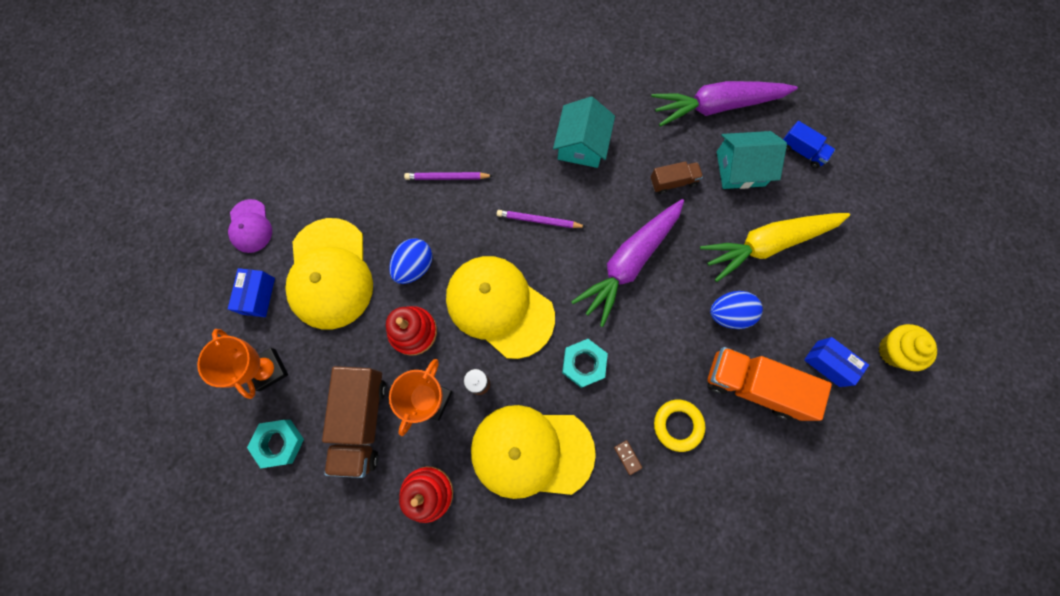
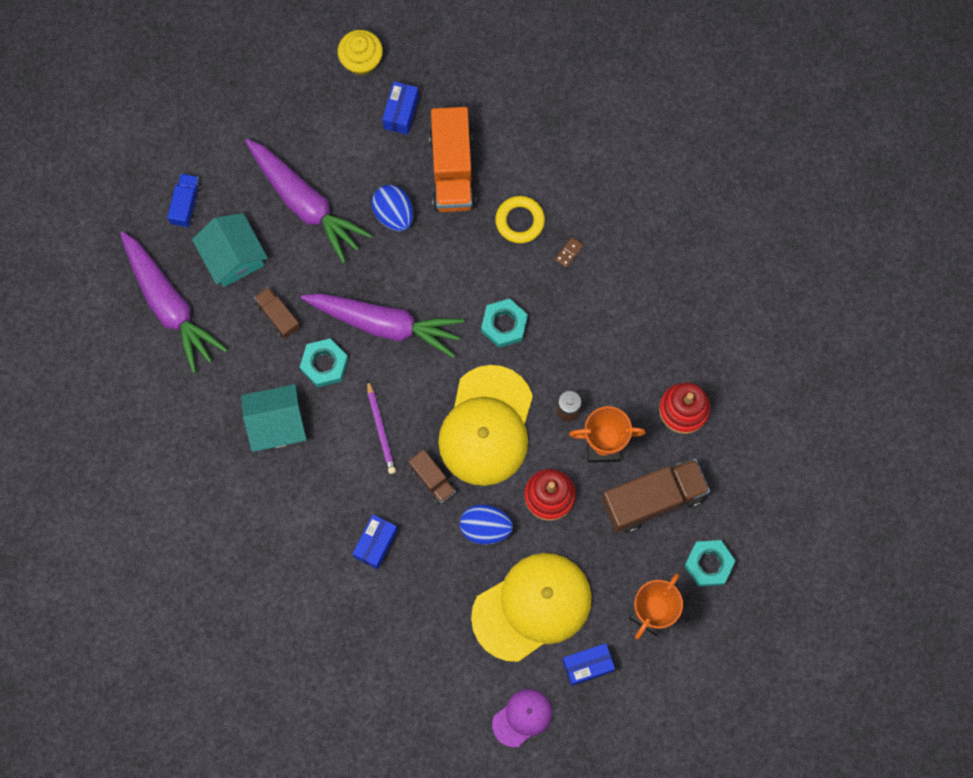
camera: 115 degrees left, 0 degrees up
purple pencil [404,172,493,180] -> blue box [352,515,398,569]
yellow cap [471,405,596,499] -> none
yellow carrot [700,213,850,282] -> purple carrot [245,139,372,263]
none -> turquoise nut [300,338,348,387]
none -> brown truck [408,449,456,504]

